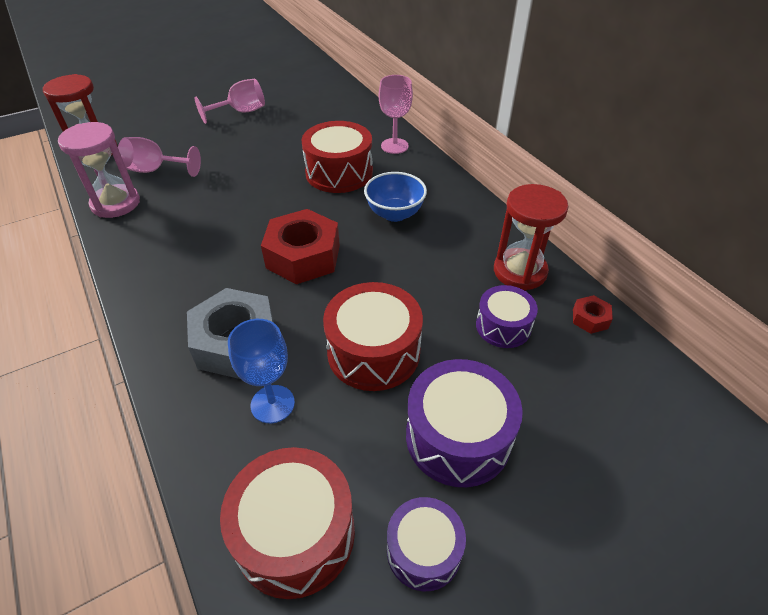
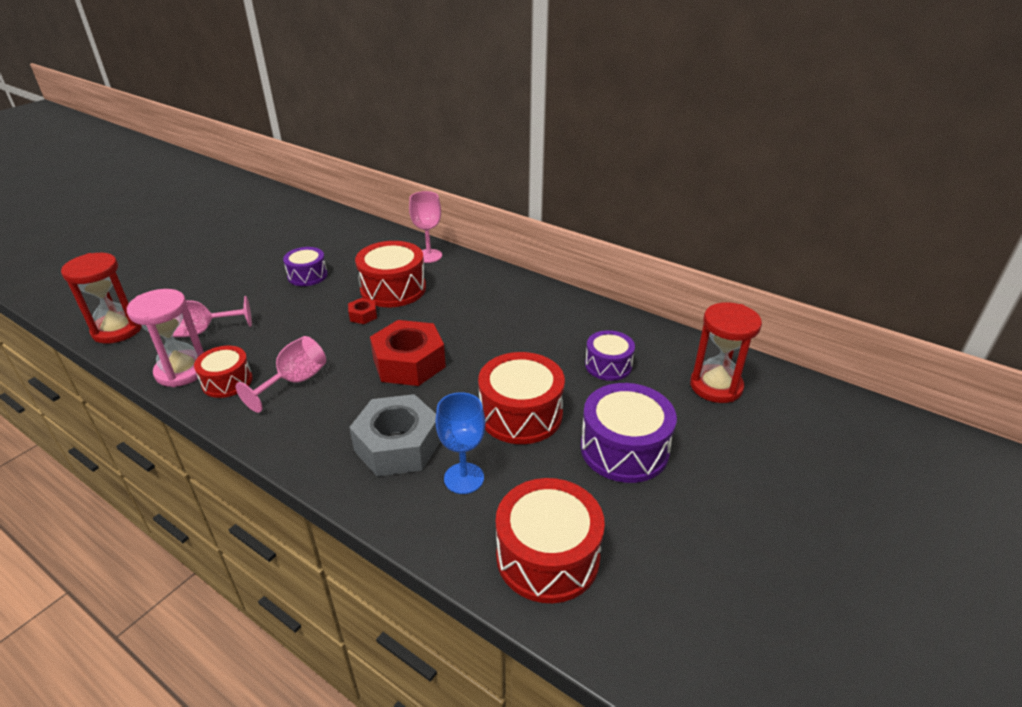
camera: 25 degrees left, 10 degrees down
pink goblet [194,79,265,124] -> pink goblet moved to [235,336,326,413]
blue bowl [364,172,427,222] -> none
purple drum [387,497,466,591] -> purple drum moved to [283,247,328,286]
red hourglass [494,184,568,291] -> red hourglass moved to [690,302,762,403]
red nut [573,295,613,334] -> red nut moved to [348,298,377,324]
none -> red drum [194,346,253,398]

